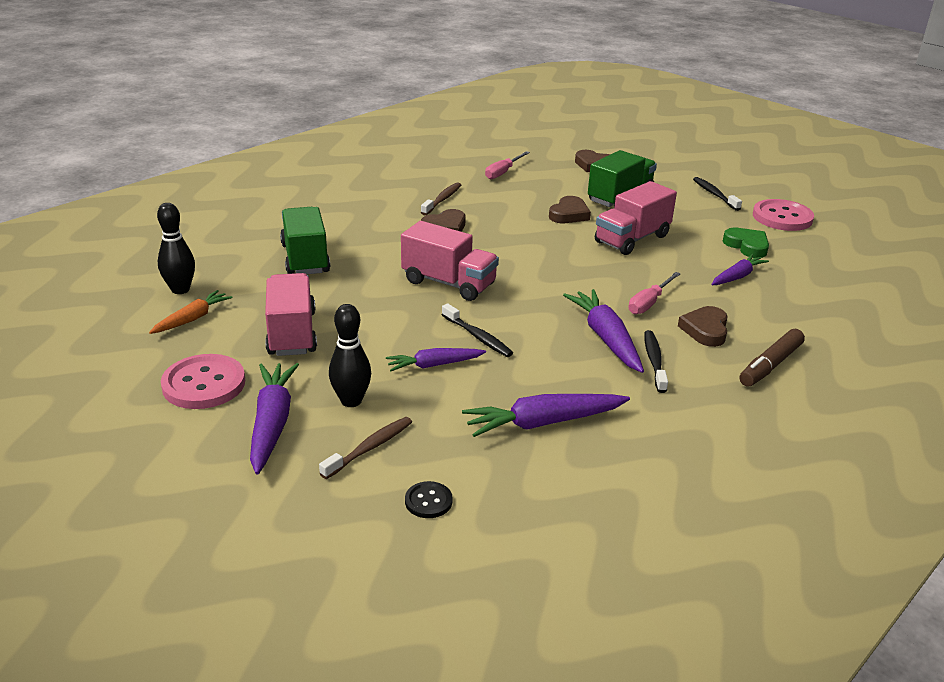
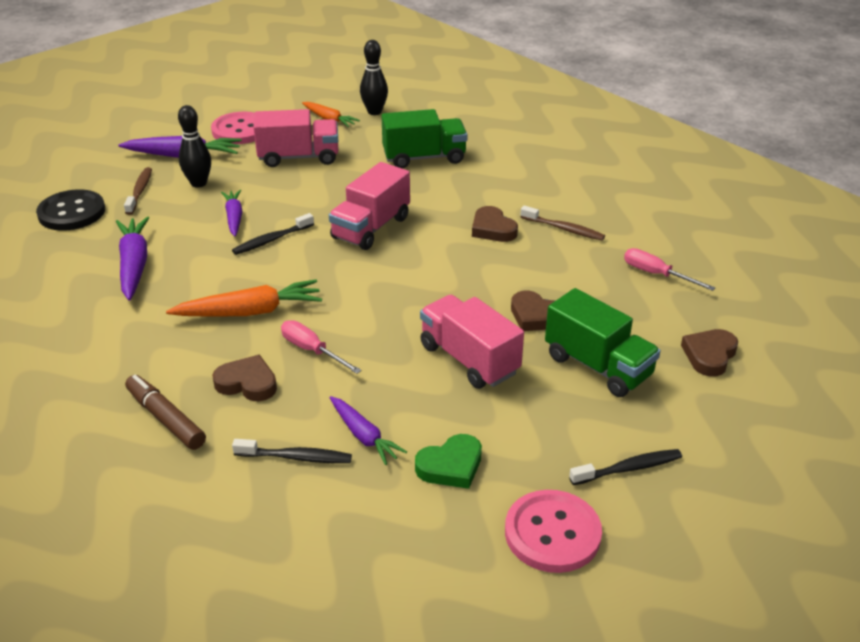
camera: 95 degrees right, 5 degrees up
brown toothbrush [319,417,412,479] -> brown toothbrush turned 135 degrees counterclockwise [124,167,152,215]
black button [405,481,453,518] -> black button [36,189,105,231], size x1.98
purple carrot [563,289,644,373] -> orange carrot [166,279,322,317]
black toothbrush [644,330,668,393] -> black toothbrush moved to [232,439,352,463]

